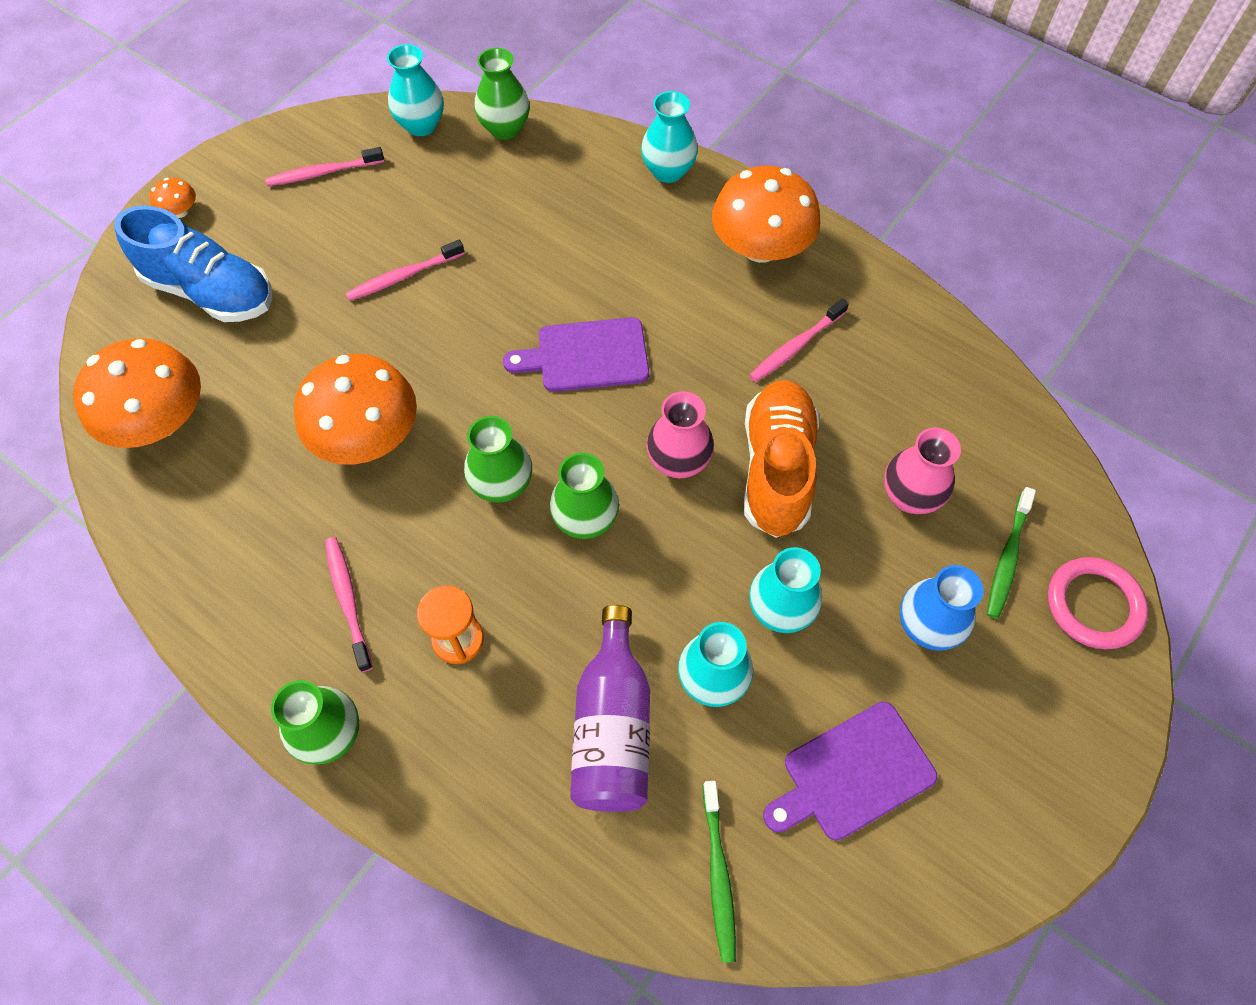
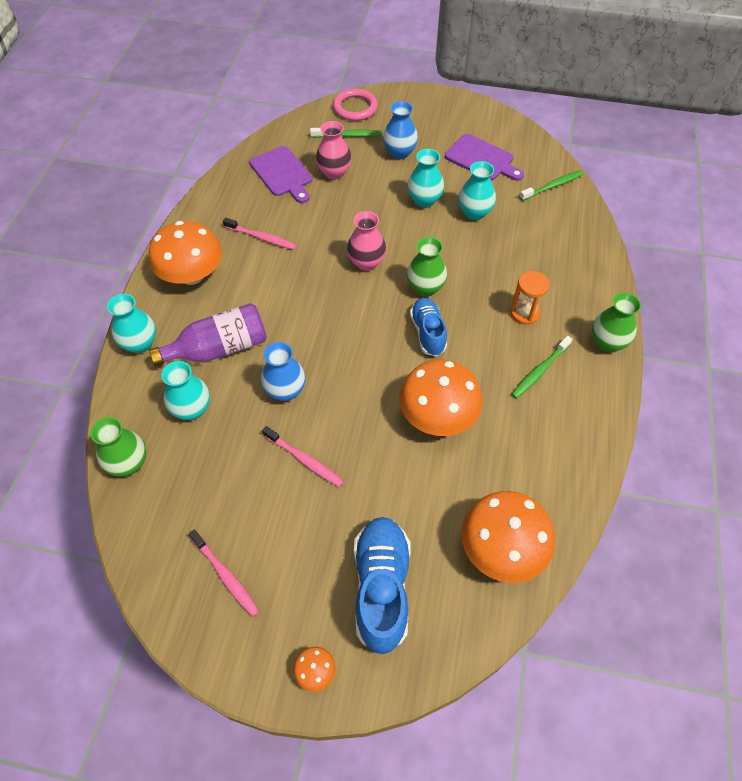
camera: 115 degrees left, 5 degrees down
pink toothbrush [325,537,373,672] -> green toothbrush [511,336,573,399]
turquoise vase [387,44,444,136] -> turquoise vase moved to [161,361,210,420]
green vase [464,416,532,503] -> blue shoe [410,298,447,356]
purple cutting board [503,317,649,392] -> purple cutting board moved to [249,146,312,203]
purple bottle [570,605,650,812] -> purple bottle moved to [149,303,267,366]
orange shoe [744,380,819,538] -> none
none -> blue vase [261,342,306,401]

